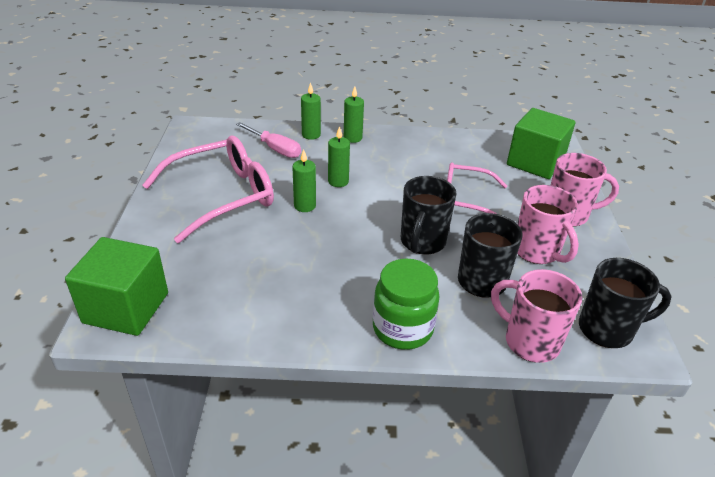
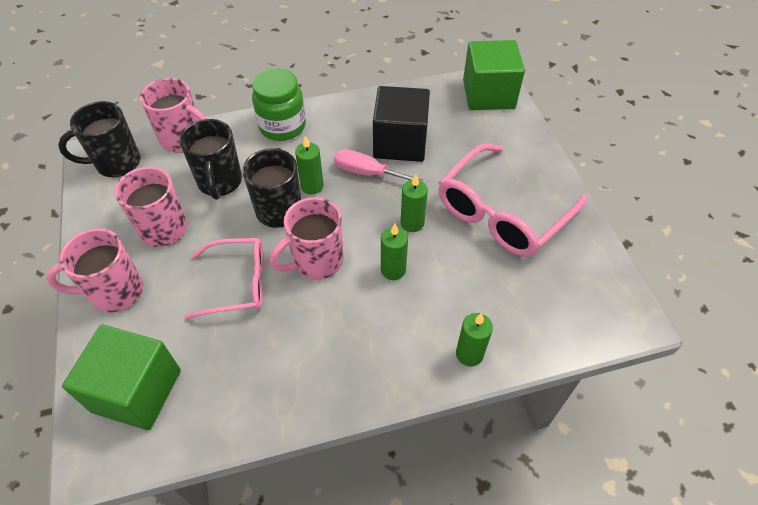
camera: 165 degrees right, 15 degrees up
pink screwdriver [236,122,301,158] -> pink screwdriver moved to [334,149,428,185]
green candle [344,86,364,143] -> green candle moved to [295,136,324,195]
none -> pink mug [270,197,343,280]
none -> black cube [373,86,430,162]

